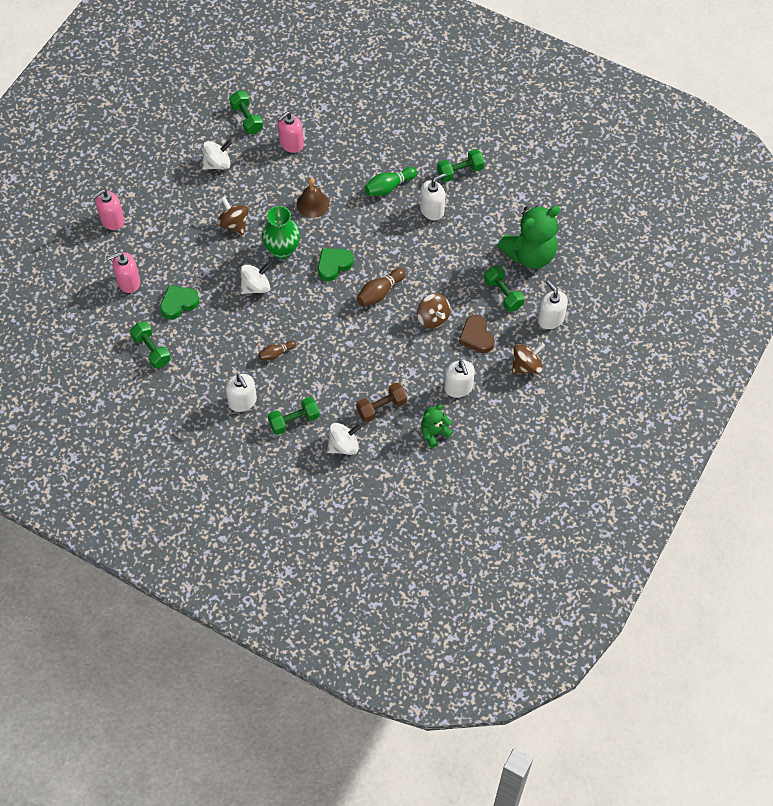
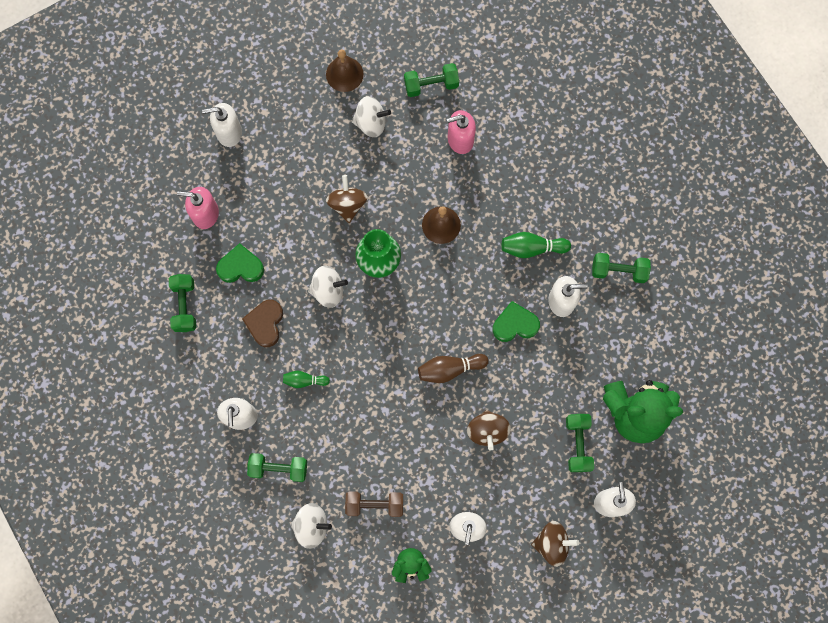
camera: 30 degrees right, 15 degrees up
pink soap dispenser [92,190,124,230] -> white soap dispenser [202,103,242,147]
green dumbbell [229,91,263,134] -> green dumbbell turned 75 degrees clockwise [404,63,459,97]
brown bowling pin [258,341,296,360] -> green bowling pin [283,371,330,388]
green heart [318,248,354,281] -> green heart moved to [493,301,540,342]
brown heart [459,315,495,353] -> brown heart moved to [242,300,283,347]
none -> brown bell [326,50,364,92]

